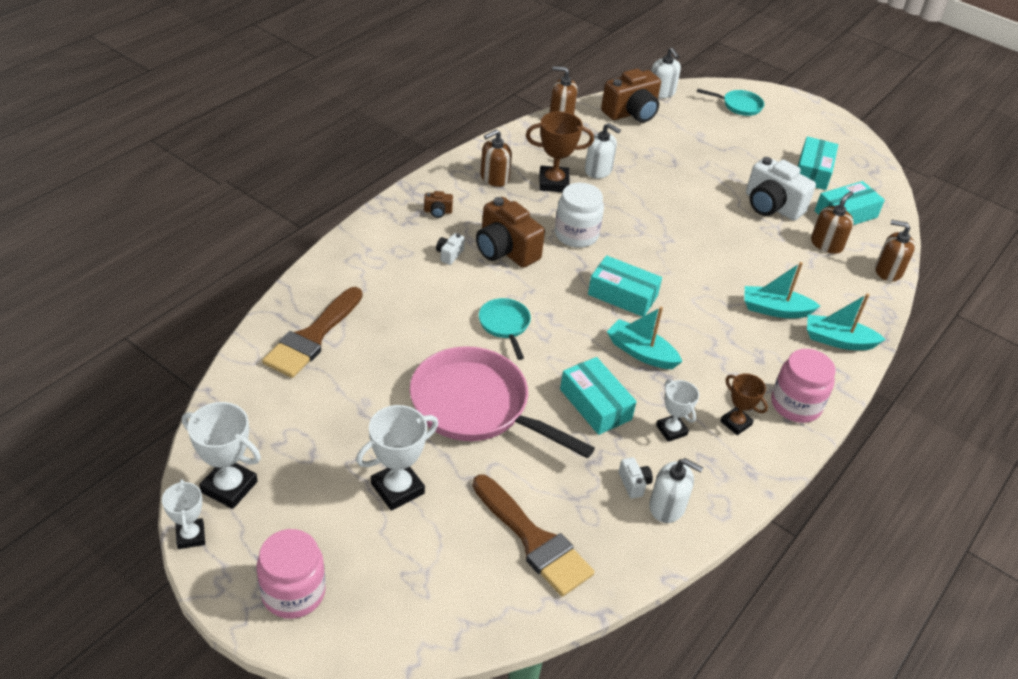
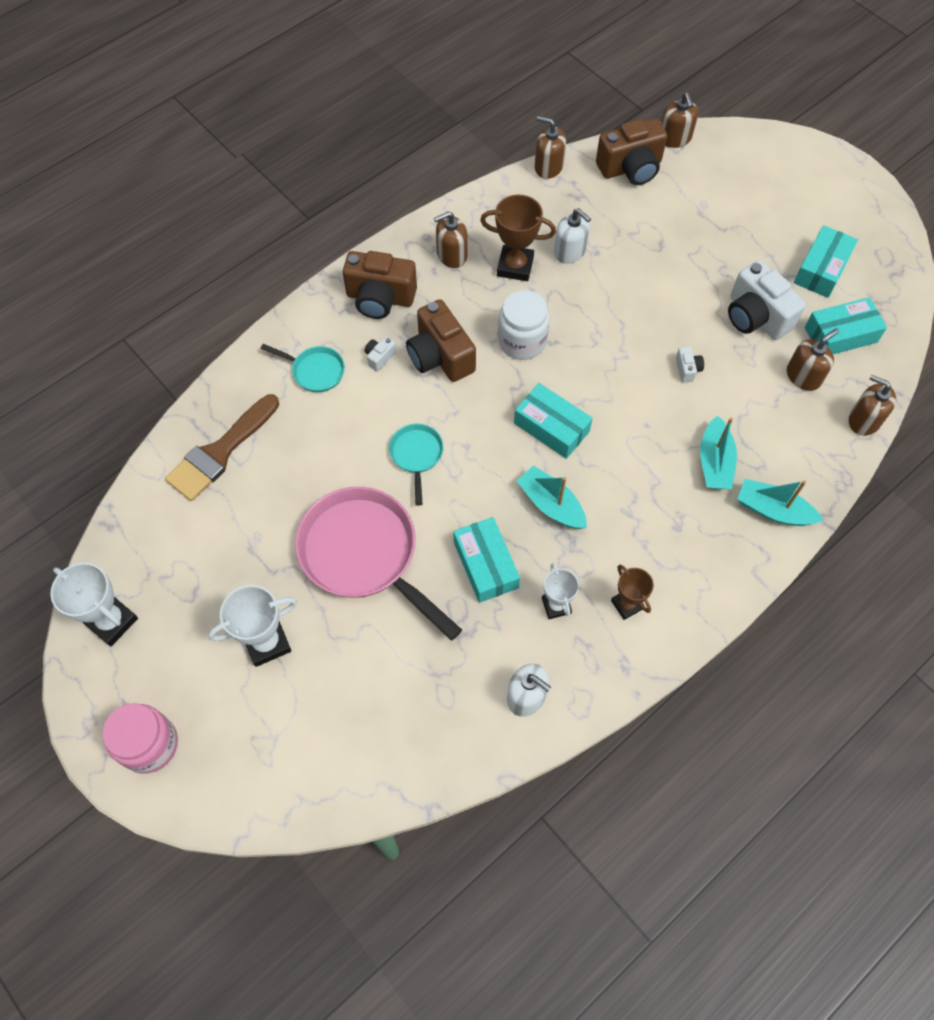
camera: 15 degrees right, 20 degrees up
white trophy [162,479,205,549] -> none
brown camera [424,191,453,218] -> brown camera [343,251,417,319], size x2.28
brown brush [473,474,595,597] -> none
white camera [619,457,653,499] -> white camera moved to [676,346,704,383]
white soap dispenser [651,47,681,98] -> brown soap dispenser [661,92,698,148]
turquoise pan [697,89,764,116] -> turquoise pan moved to [261,344,345,392]
turquoise boat [745,262,820,318] -> turquoise boat turned 105 degrees counterclockwise [700,416,737,489]
pink jar [771,349,836,423] -> none

